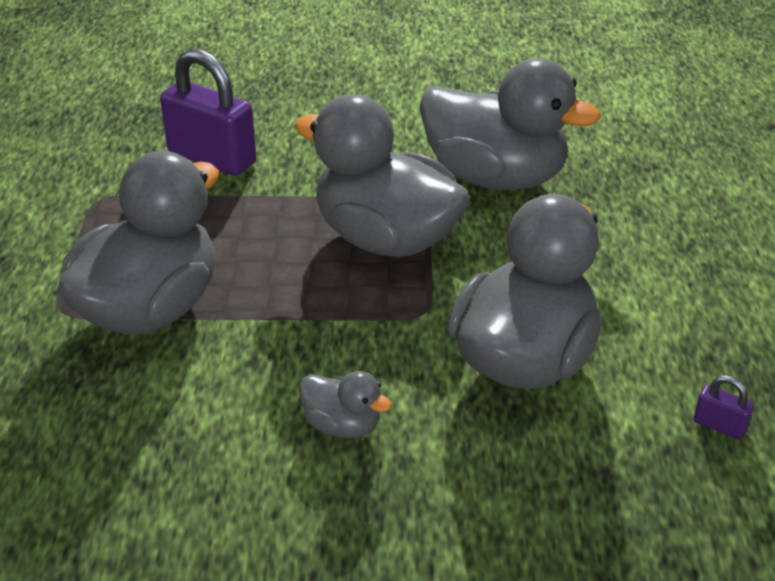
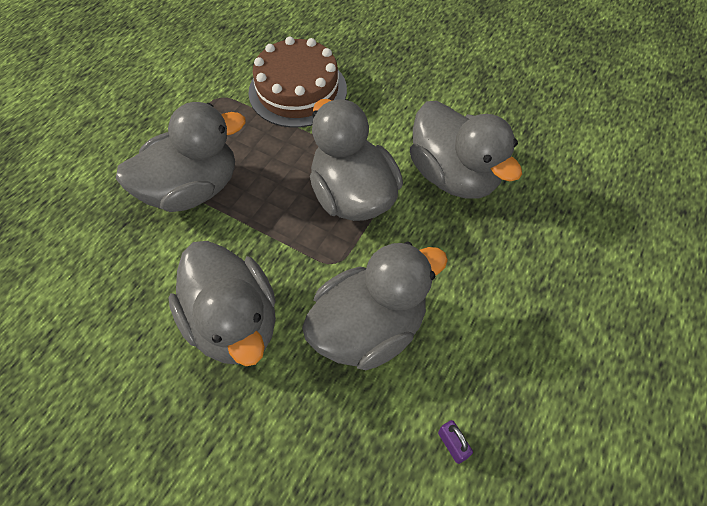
camera: 30 degrees right, 20 degrees up
purple padlock [160,49,256,176] -> brown cake [248,36,347,128]
grey duck [299,371,392,438] -> grey duck [168,241,276,366], size x2.27

